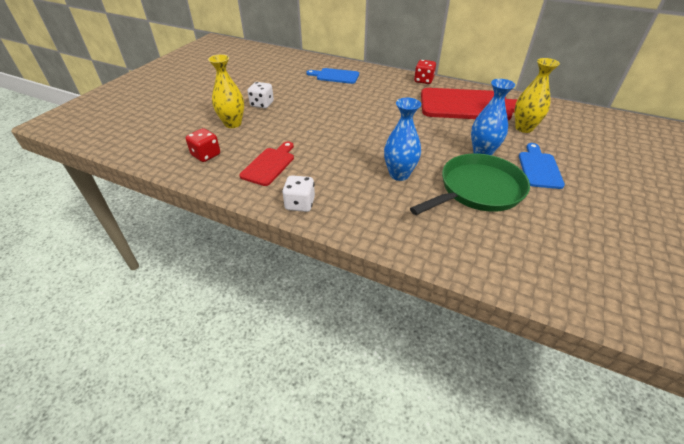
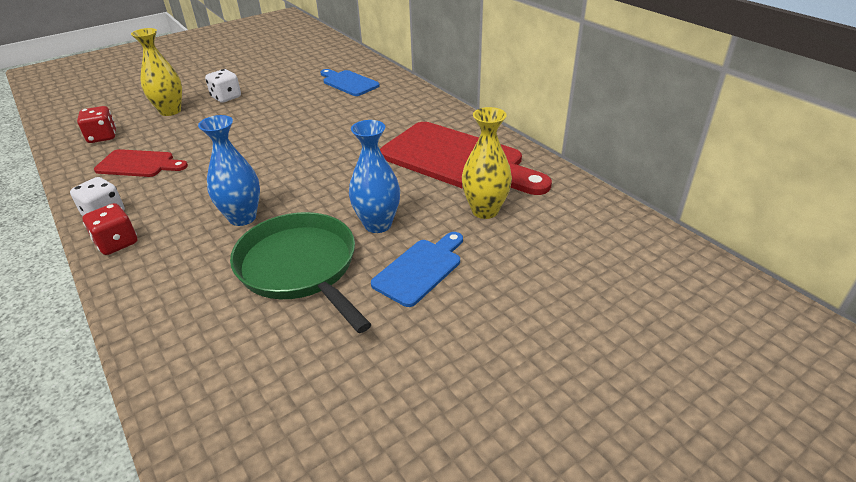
camera: 30 degrees right, 5 degrees down
red cutting board [239,141,294,186] -> red cutting board turned 45 degrees clockwise [94,149,188,177]
green pan [410,154,530,215] -> green pan turned 120 degrees counterclockwise [230,212,372,333]
red dice [414,60,436,84] -> red dice moved to [82,203,137,255]

